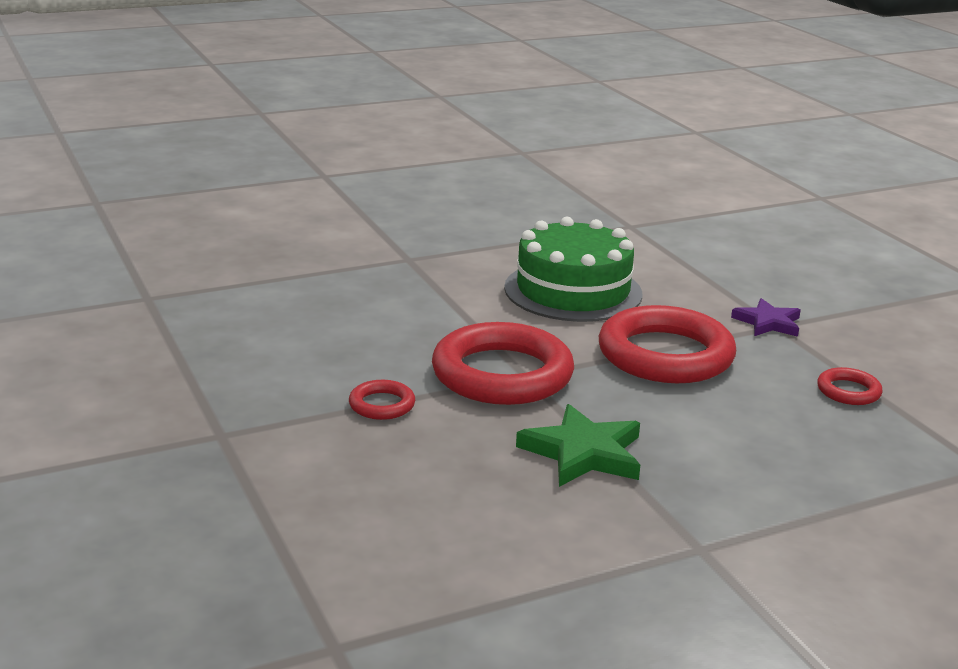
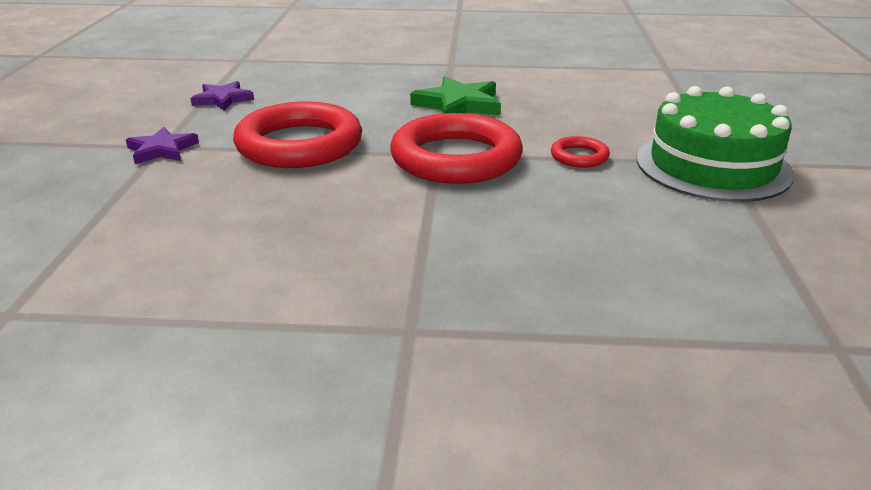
camera: 150 degrees left, 5 degrees up
green cake [504,217,642,322] -> green cake moved to [637,86,794,202]
red ring [817,367,883,405] -> purple star [191,81,254,111]

